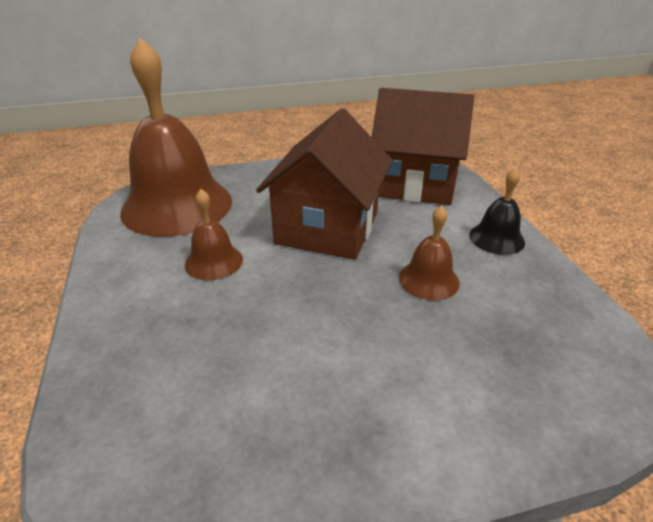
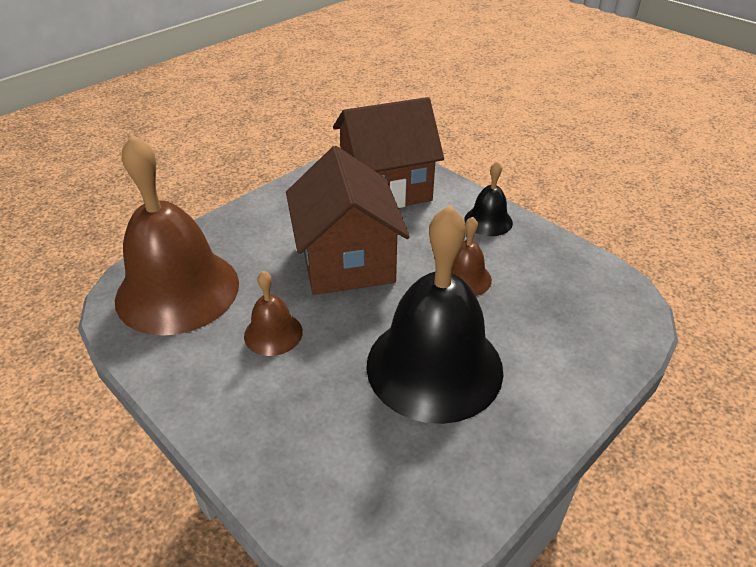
camera: 30 degrees left, 5 degrees up
none -> black bell [366,205,503,424]

